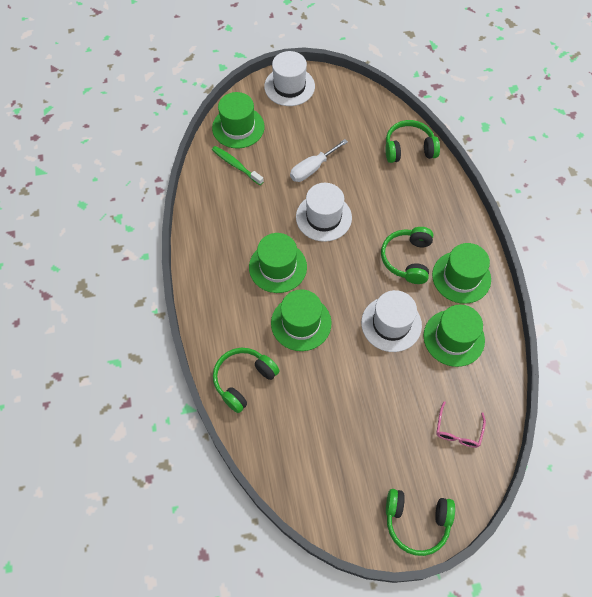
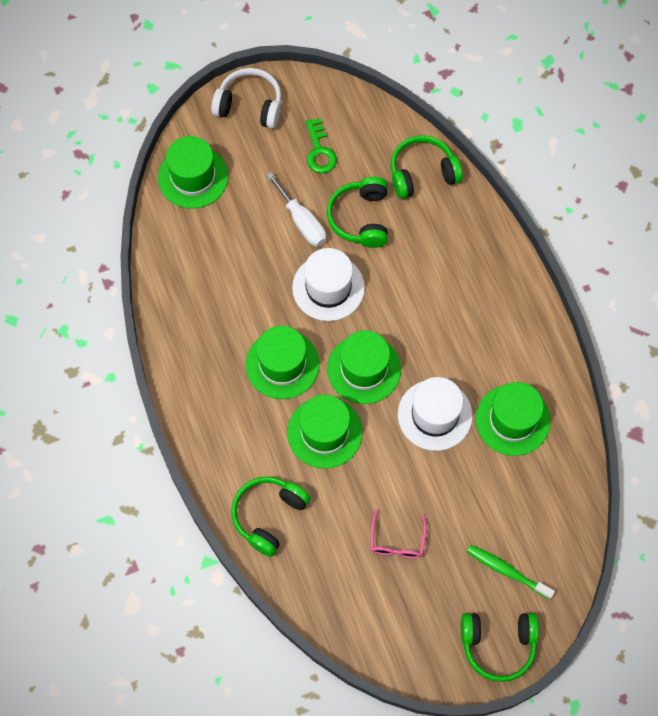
camera: 10 degrees left, 5 degrees up
green toothbrush [212,146,264,185] -> green toothbrush moved to [467,545,555,600]
white hat [264,51,315,106] -> white headphones [211,68,282,129]
white screwdriver [290,139,348,182] -> white screwdriver turned 75 degrees counterclockwise [266,172,326,246]
green headphones [381,227,433,284] -> green headphones moved to [327,177,388,248]
green hat [432,243,491,304] -> green hat moved to [327,330,401,404]
pink glasses [436,401,486,448] -> pink glasses moved to [370,509,427,558]
none -> green key [306,118,337,173]

